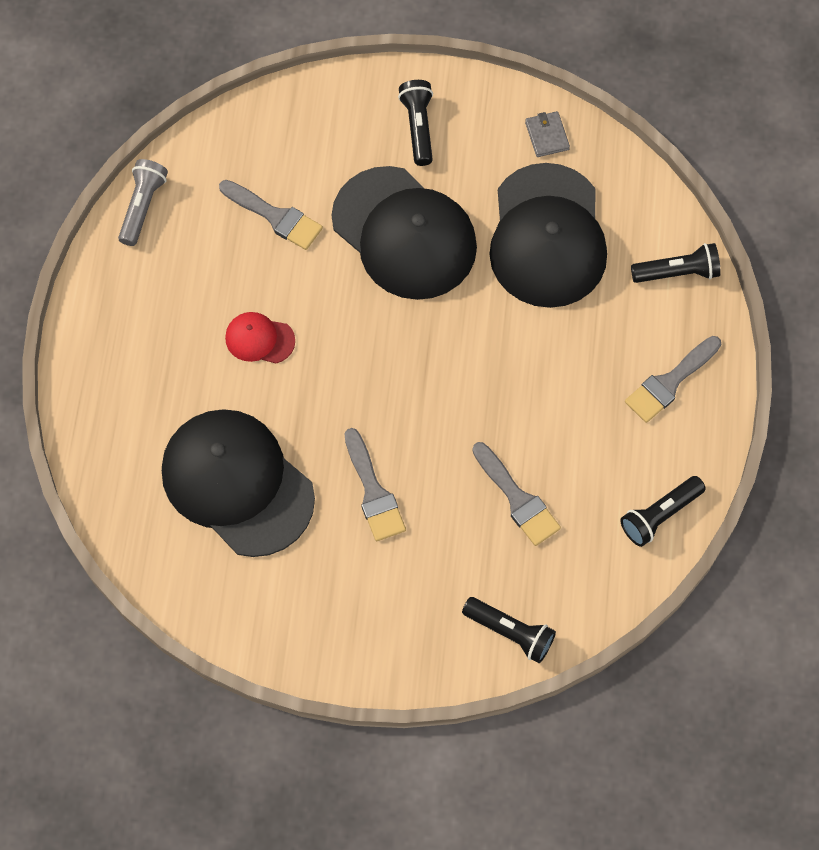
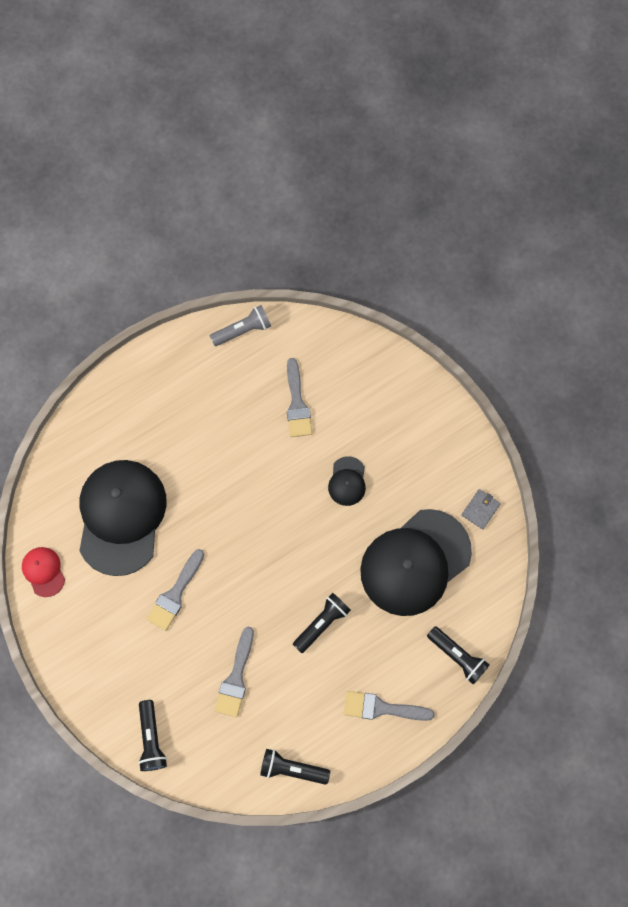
camera: 50 degrees right, 5 degrees up
red cap [225,312,295,364] -> red cap moved to [22,547,65,597]
black cap [332,166,477,300] -> black cap [328,456,366,506], size x0.44
black flashlight [398,80,433,166] -> black flashlight moved to [293,593,351,653]

